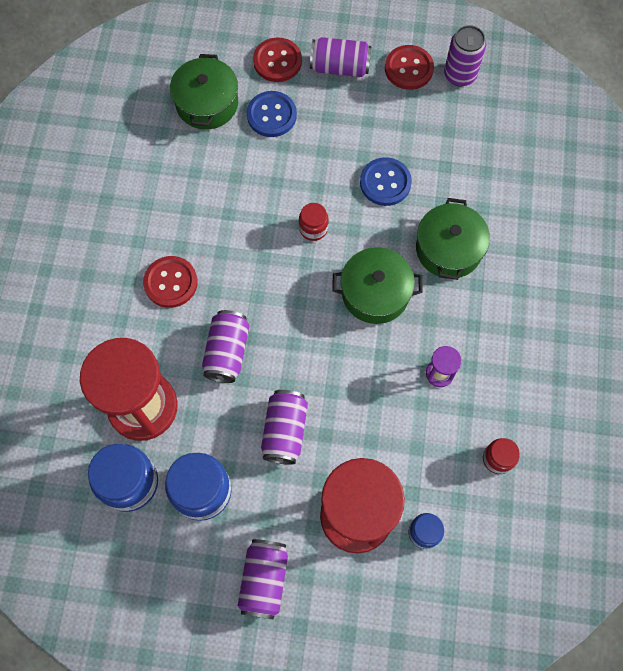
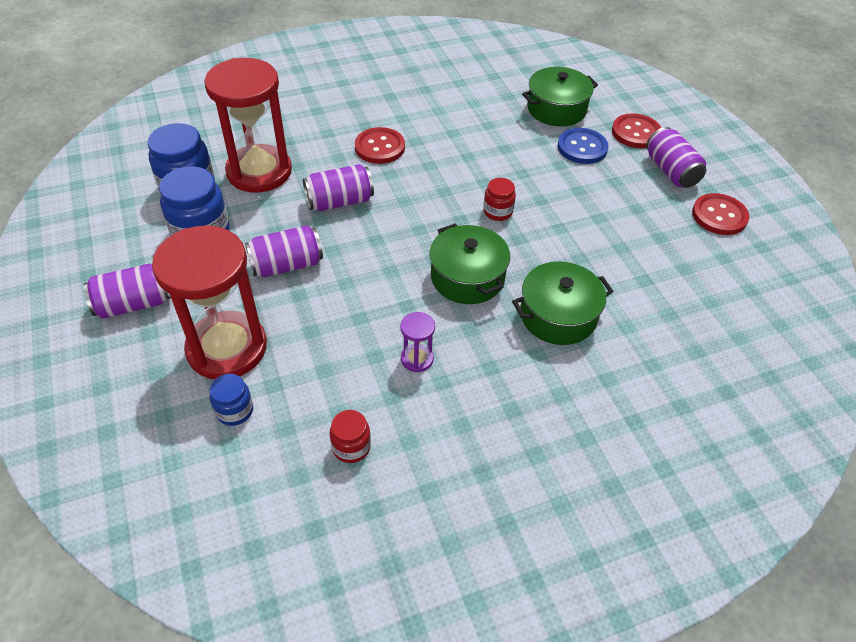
camera: 60 degrees right, 20 degrees down
blue button [360,157,412,206] -> none
purple can [444,25,486,86] -> none

